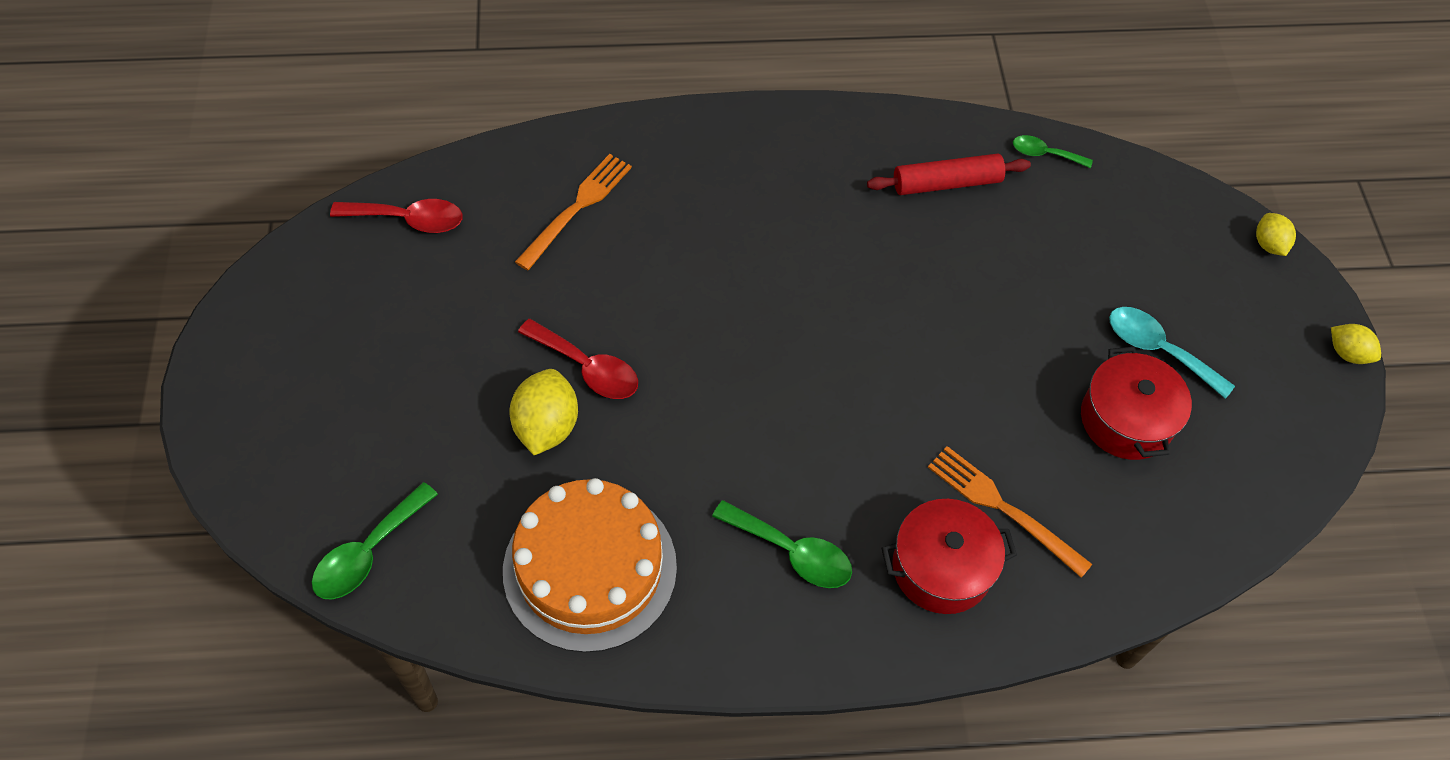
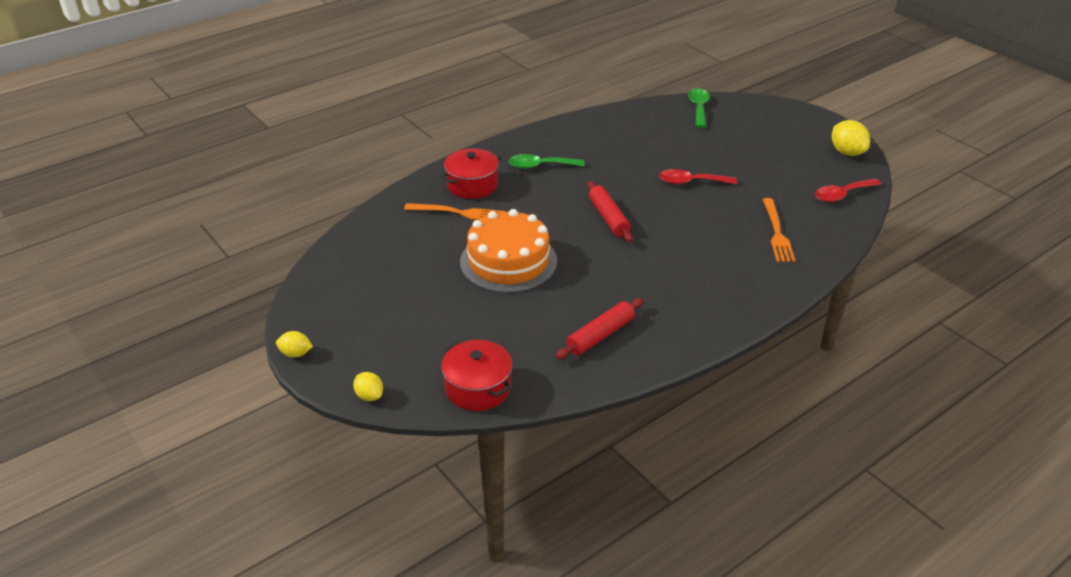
camera: 150 degrees right, 20 degrees down
orange cake [503,478,677,653] -> orange cake moved to [460,209,557,293]
yellow lemon [510,369,578,455] -> yellow lemon moved to [832,120,870,156]
green spoon [1013,135,1093,168] -> none
red pot [1081,347,1192,460] -> red pot moved to [441,340,512,411]
turquoise spoon [1109,307,1235,399] -> none
none -> red rolling pin [588,181,633,242]

